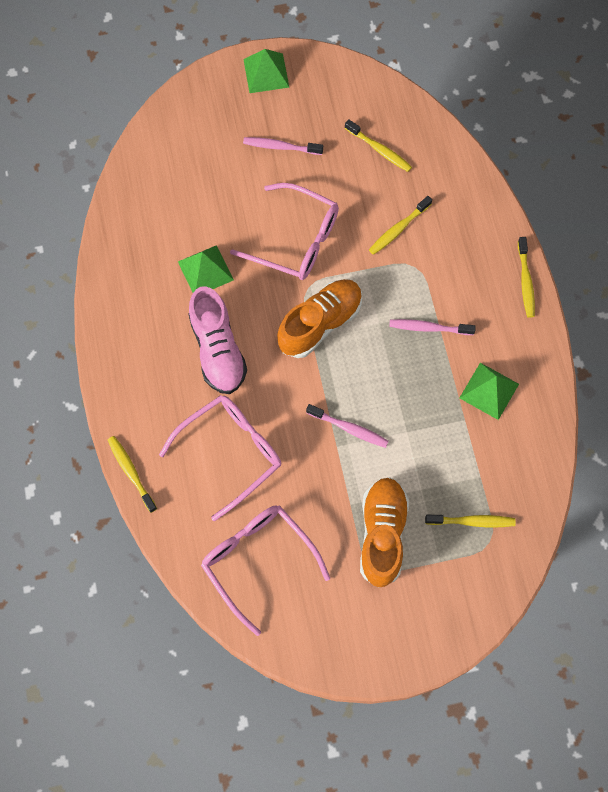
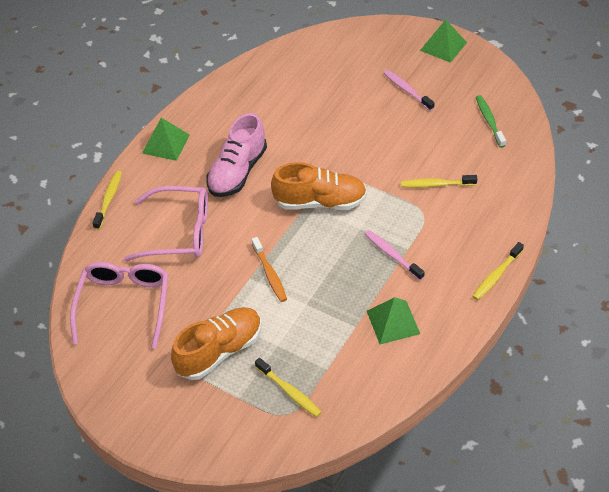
camera: 45 degrees right, 20 degrees down
green pyramid [178,245,234,293] -> green pyramid moved to [142,118,190,161]
pink glasses [230,183,339,280] -> none
pink toothbrush [306,404,389,448] -> orange toothbrush [252,237,287,302]
yellow toothbrush [345,119,412,172] -> none
none -> green toothbrush [476,95,506,148]

